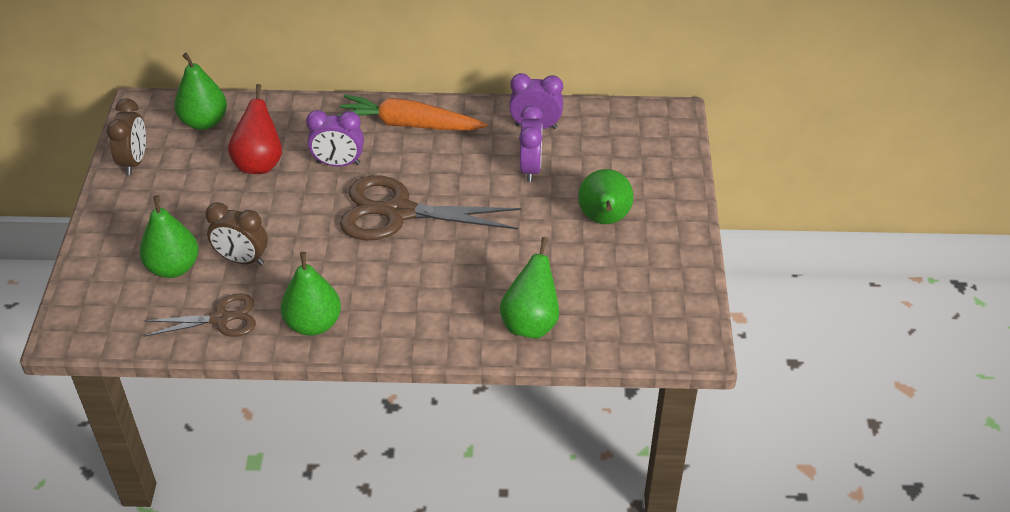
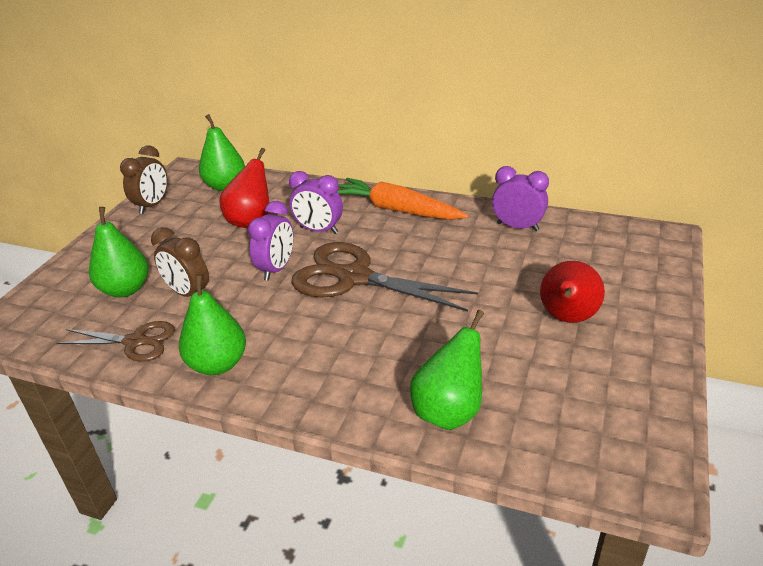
camera: 20 degrees right, 10 degrees down
purple clock [519,105,543,182] -> purple clock moved to [248,201,293,281]
green pear [578,169,633,224] -> red pear [540,261,605,323]

